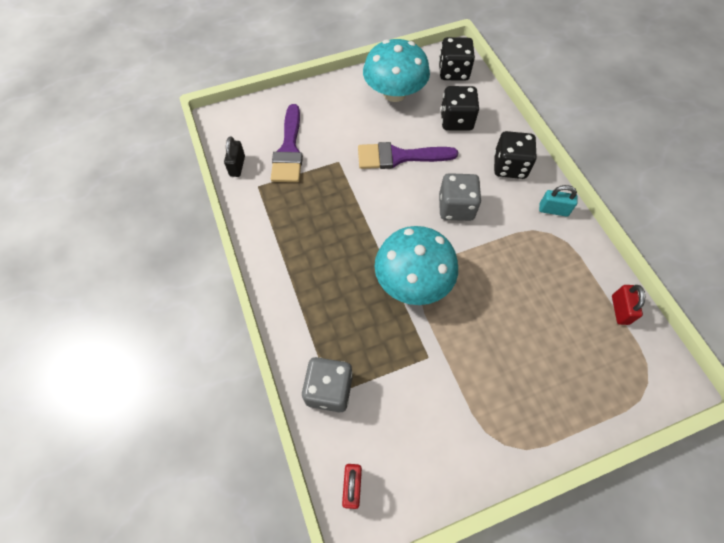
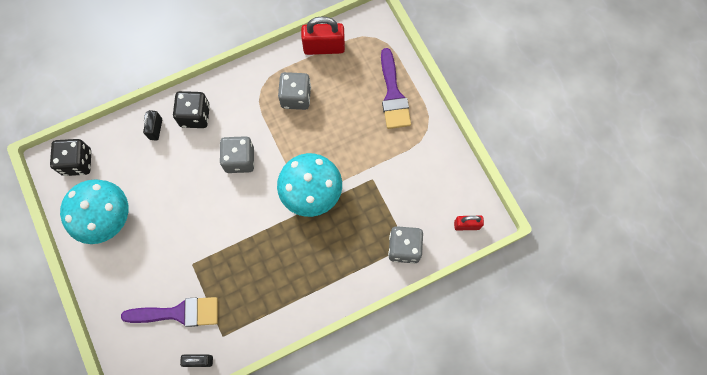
camera: 95 degrees left, 10 degrees up
purple brush [358,142,458,169] -> purple brush moved to [381,48,411,129]
black dice [441,86,479,131] -> none
turquoise padlock [539,185,578,217] -> none
red padlock [612,285,645,325] -> red padlock [301,16,345,55], size x1.72
none -> black padlock [143,110,162,141]
none -> grey dice [278,72,311,110]

